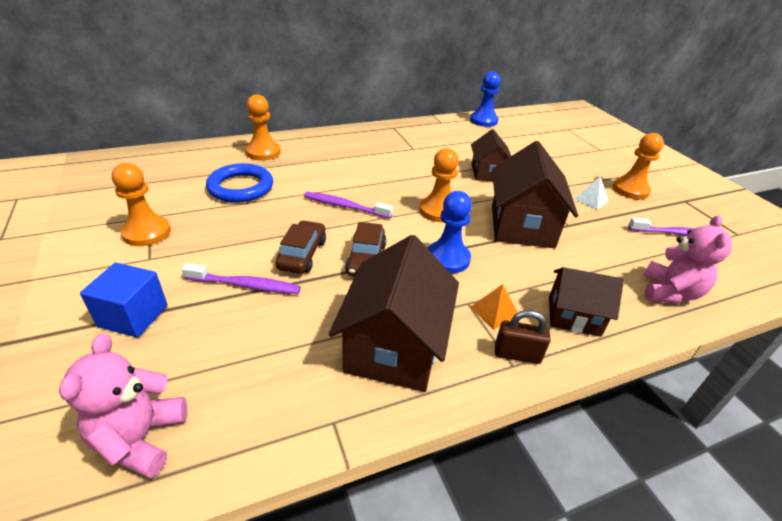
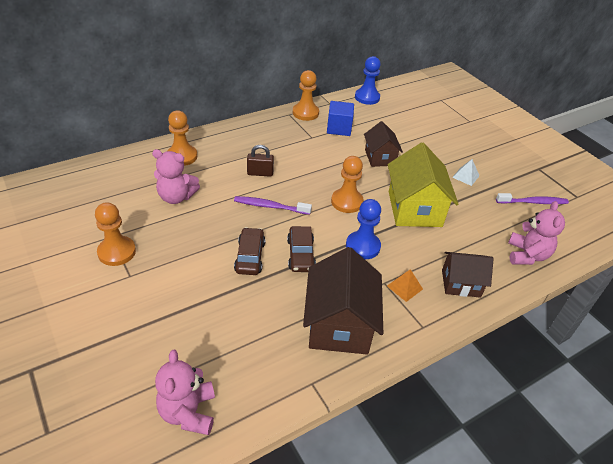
camera: 10 degrees left, 5 degrees up
blue cube [80,262,168,338] -> blue cube moved to [327,101,354,136]
purple toothbrush [182,263,301,294] -> none
blue ring [206,163,273,203] -> pink teddy bear [152,149,200,204]
brown house [492,141,578,248] -> yellow house [388,142,458,227]
brown padlock [495,310,551,364] -> brown padlock moved to [247,145,274,177]
orange pawn [613,133,664,199] -> orange pawn moved to [293,70,319,121]

